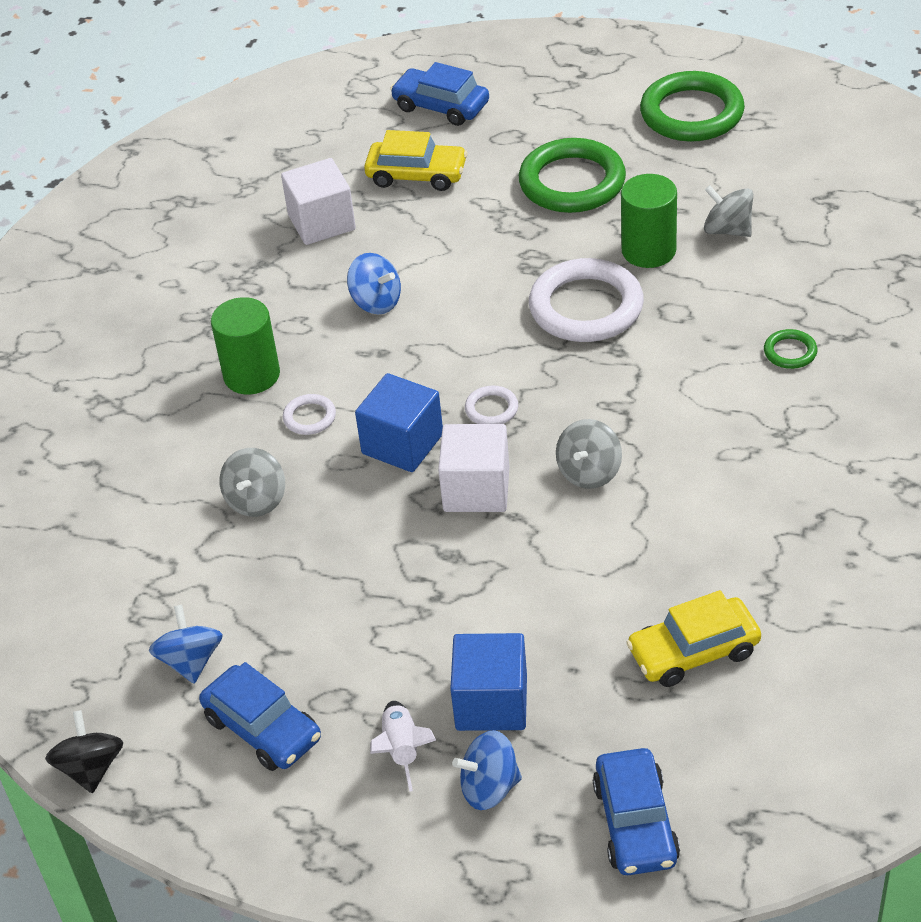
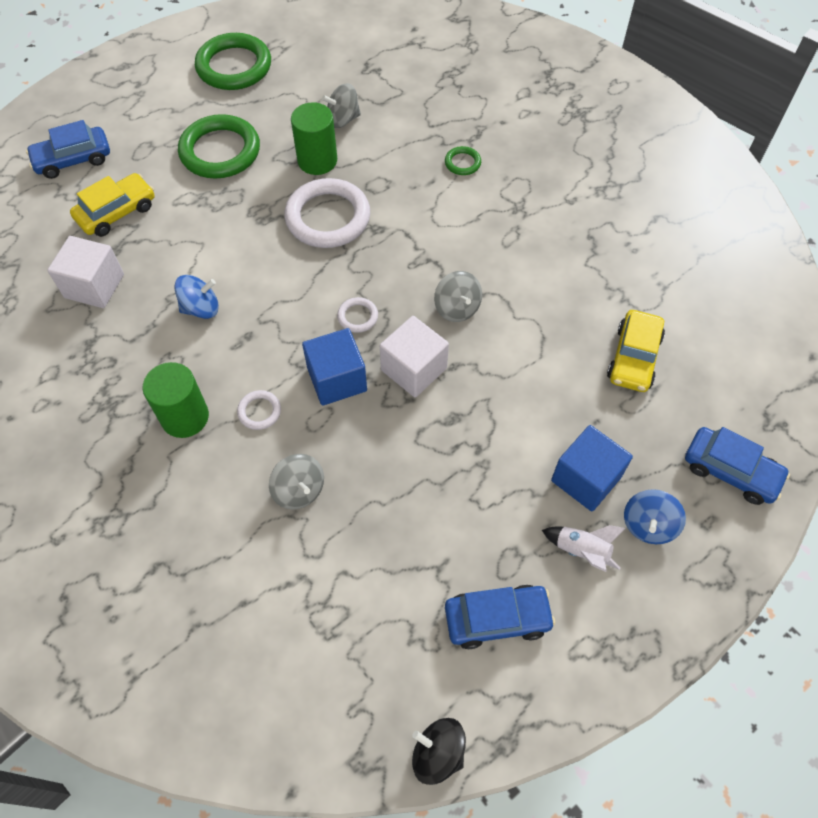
camera: 55 degrees left, 15 degrees up
blue spinning top [149,605,223,684] -> none

